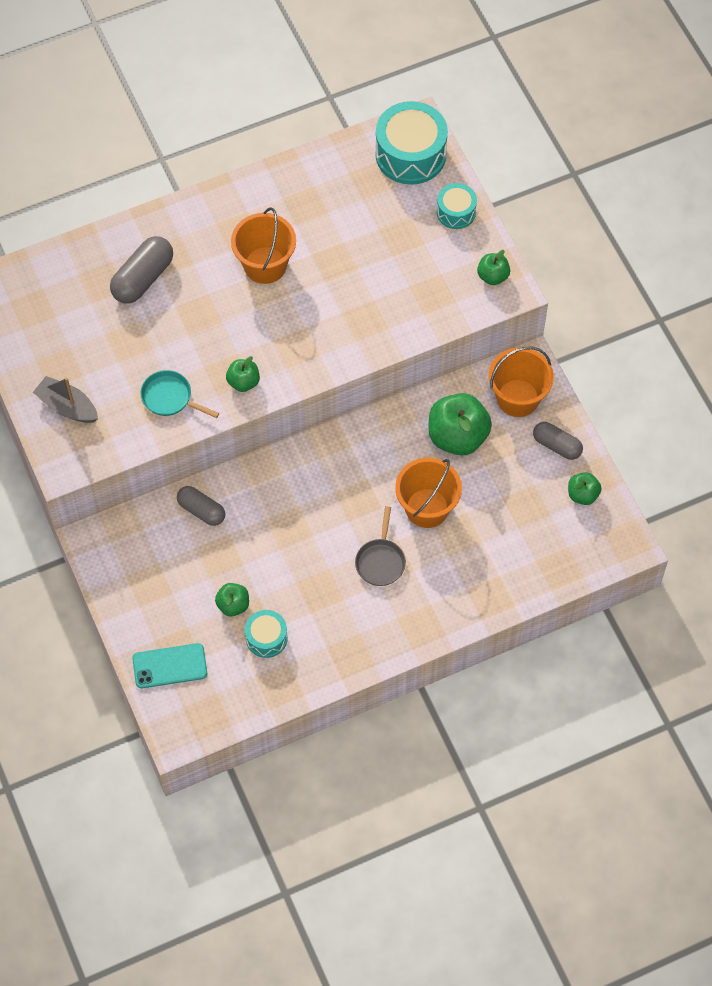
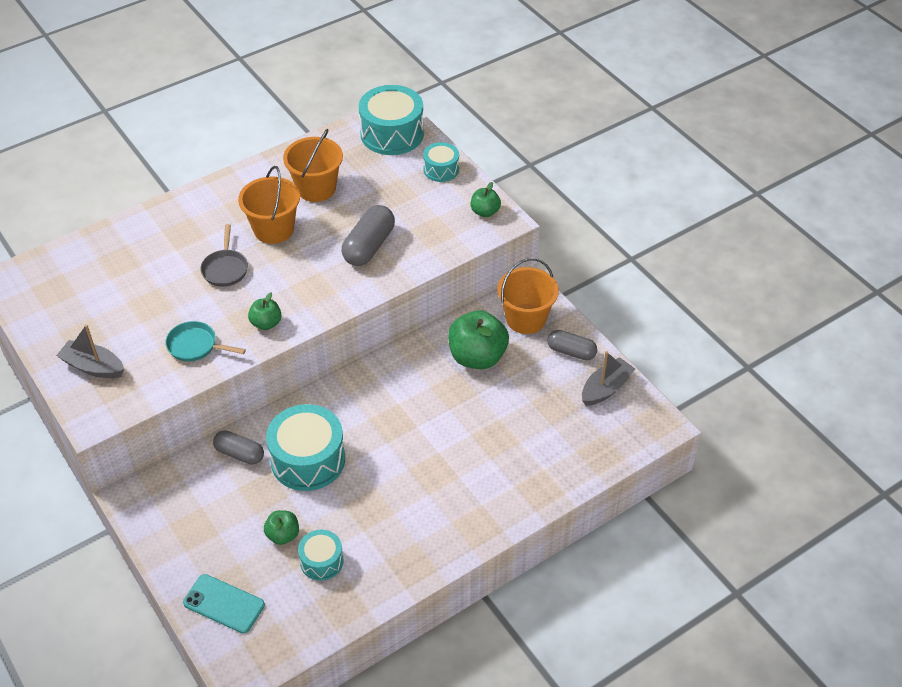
camera: 10 degrees left, 15 degrees down
grey capsule [110,236,173,303] -> grey capsule moved to [342,205,395,266]
turquoise phone [132,643,207,689] -> turquoise phone turned 45 degrees clockwise [183,574,265,634]
grey pan [355,506,406,586] -> grey pan moved to [200,224,248,287]
orange bucket [395,458,462,528] -> orange bucket moved to [283,129,343,202]
green apple [568,472,602,505] -> grey boat [582,351,635,406]
none -> turquoise drum [266,404,345,491]

